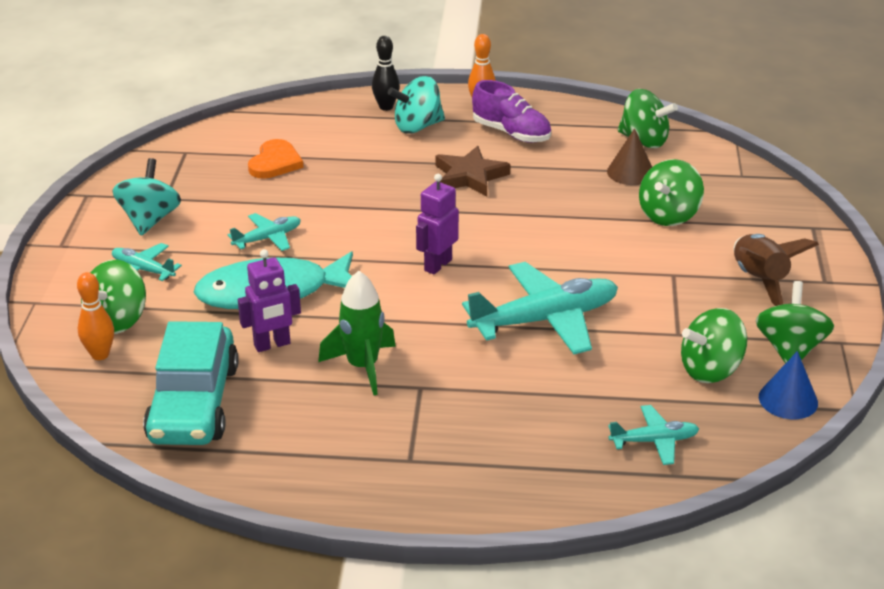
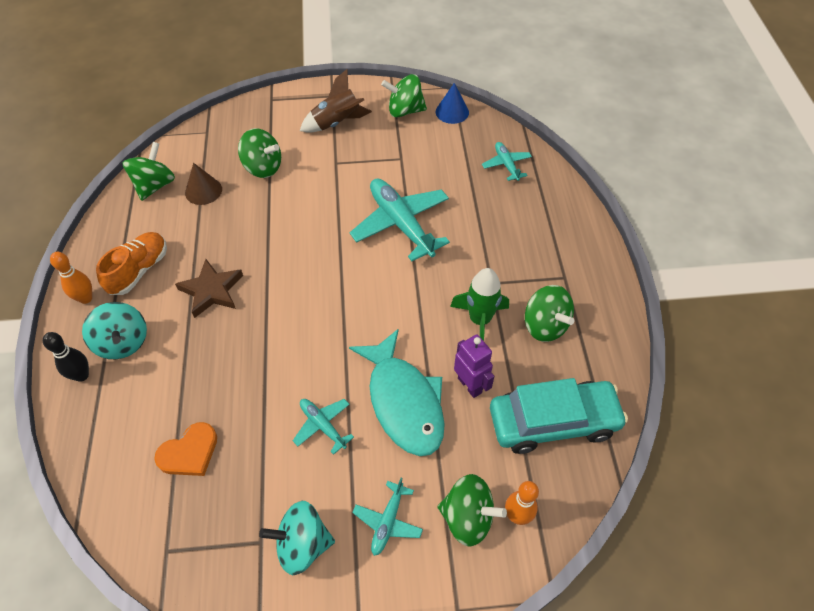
camera: 100 degrees left, 20 degrees up
orange heart [248,139,303,179] -> orange heart turned 135 degrees clockwise [154,422,217,476]
purple robot [416,174,459,275] -> none
purple shoe [472,80,551,143] -> orange shoe [96,232,167,295]
green spinning top [681,308,747,383] -> green spinning top moved to [525,285,575,342]

